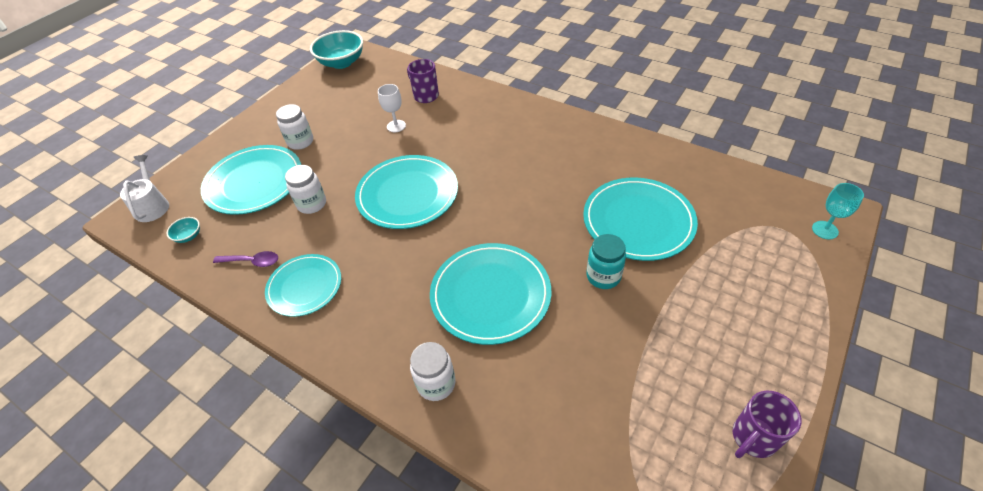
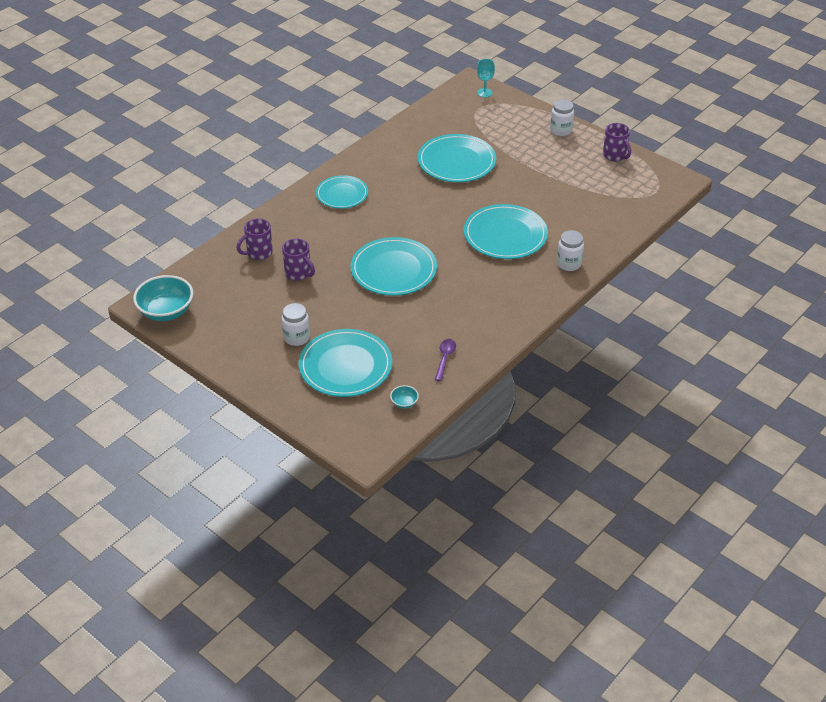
camera: 85 degrees left, 5 degrees down
white watering can [120,155,169,222] -> none
turquoise plate [265,254,341,317] -> turquoise plate moved to [316,175,368,209]
white jar [285,165,326,214] -> white jar moved to [550,99,574,136]
white goblet [378,84,406,132] -> purple mug [282,238,315,281]
turquoise jar [586,234,626,289] -> none

